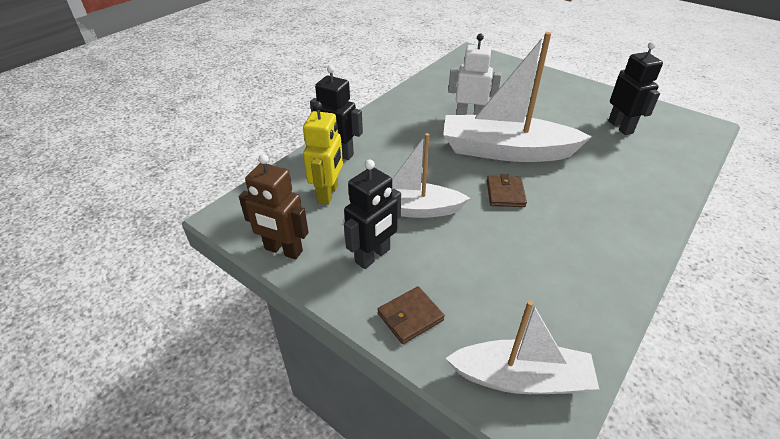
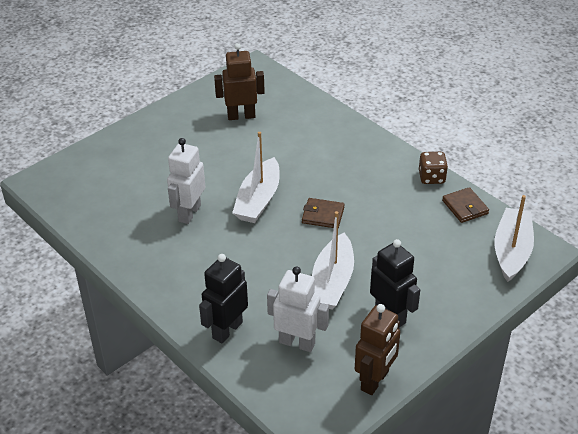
camera: 80 degrees left, 0 degrees up
yellow robot [303,101,343,205] -> white robot [267,266,329,352]
brown wallet [378,286,445,344] -> brown wallet moved to [442,187,489,223]
white boat [443,32,592,162] -> white boat [232,132,280,223], size x0.64
black robot [608,42,663,135] -> brown robot [214,43,265,120]
none -> brown dice [419,152,448,184]

